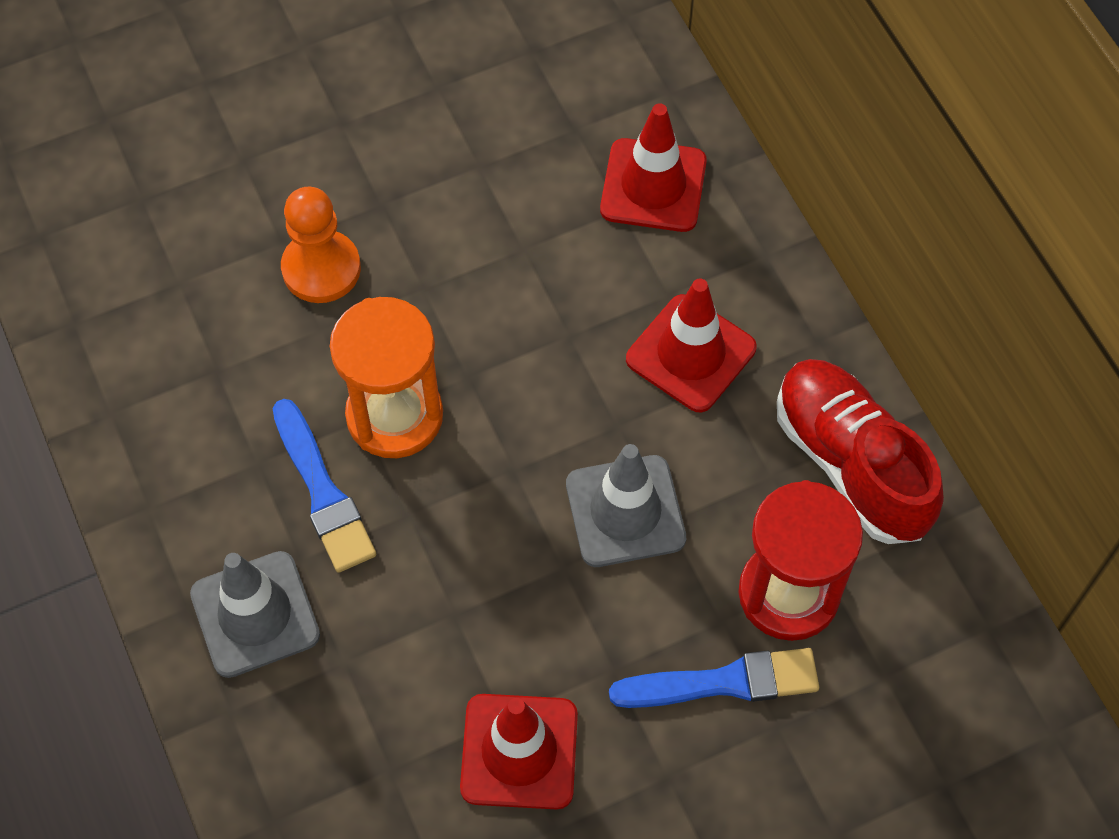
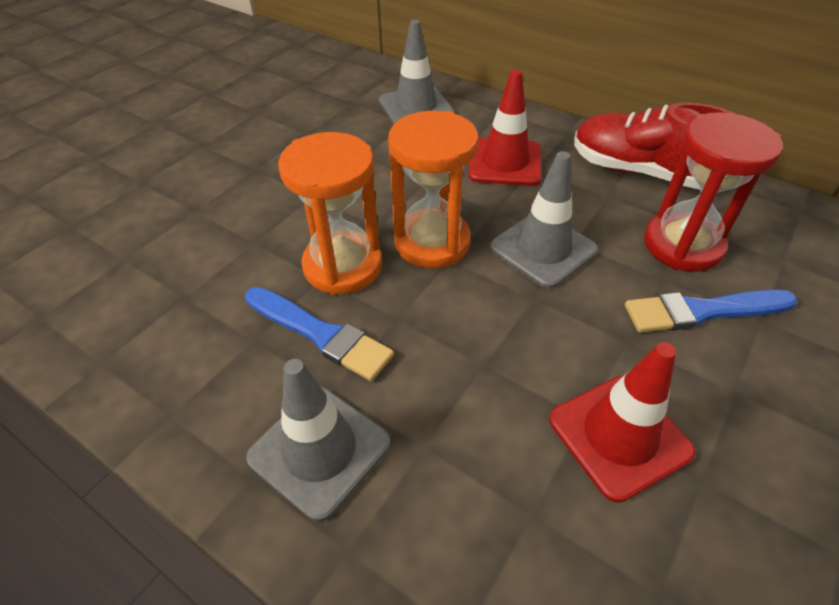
camera: 30 degrees left, 15 degrees down
orange pawn [281,187,361,303] -> none
red traffic cone [600,103,707,232] -> grey traffic cone [379,20,454,124]
blue brush [609,648,819,708] -> blue brush turned 150 degrees counterclockwise [625,290,797,332]
none -> orange hourglass [388,111,479,268]

